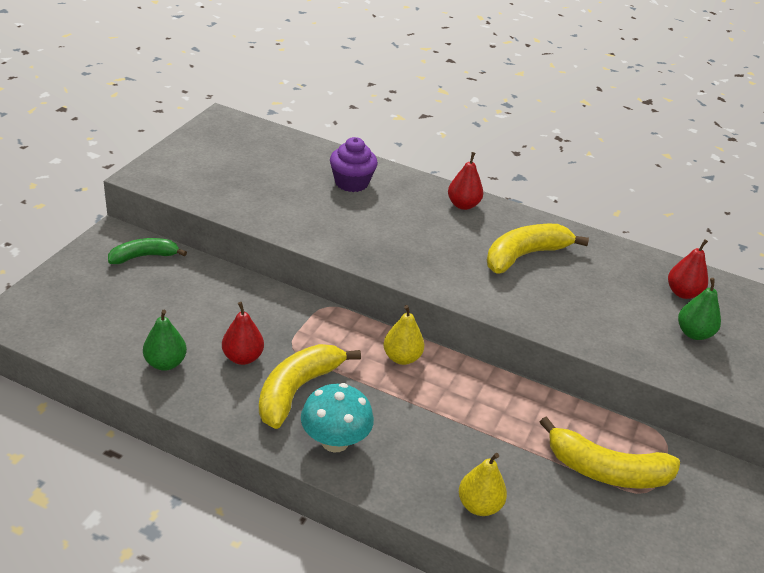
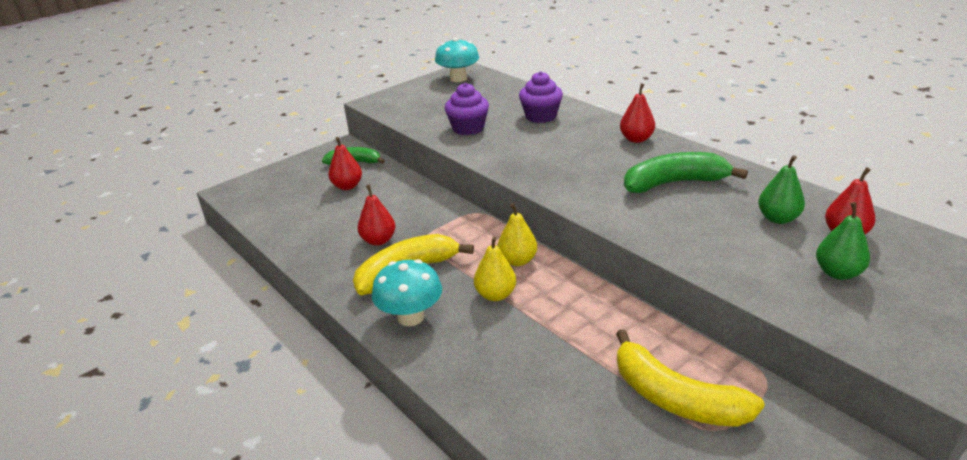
camera: 30 degrees right, 5 degrees down
green pear [143,310,187,371] -> green pear moved to [758,155,805,224]
yellow pear [459,453,507,516] -> yellow pear moved to [474,237,516,301]
yellow banana [487,224,589,274] -> green banana [624,152,748,193]
none -> red pear [328,137,362,190]
none -> turquoise mushroom [435,37,479,82]
none -> purple cupcake [445,83,489,135]

